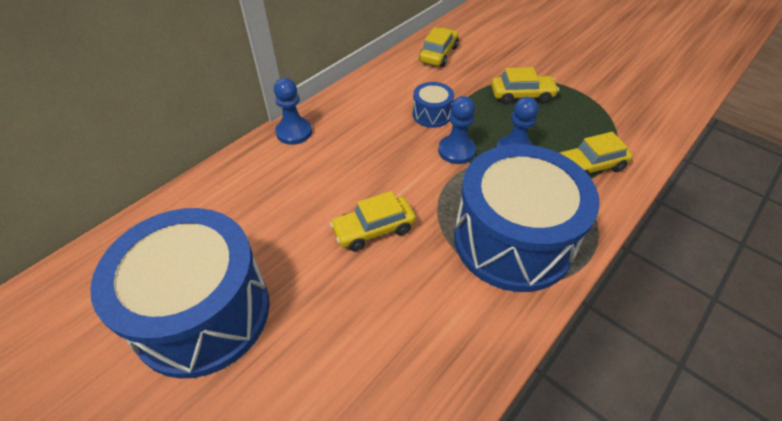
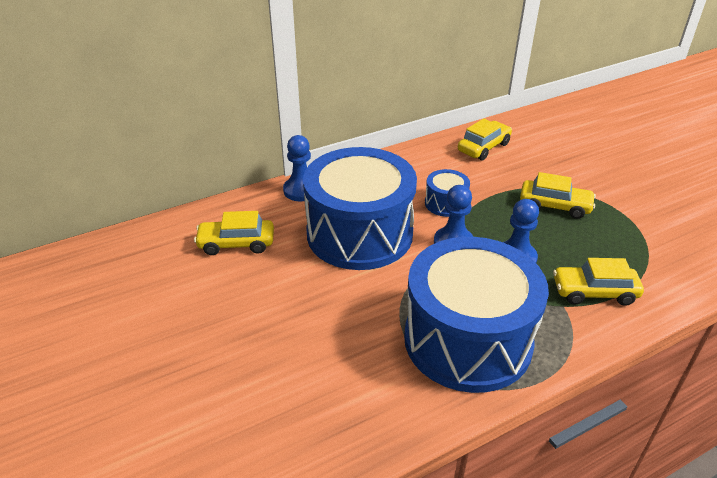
camera: 20 degrees right, 10 degrees down
blue drum [90,208,270,378] -> blue drum moved to [303,147,417,270]
yellow car [330,191,416,251] -> yellow car moved to [194,211,274,255]

